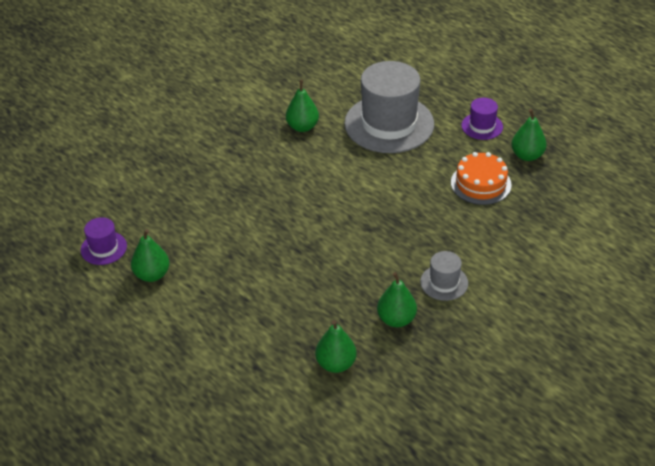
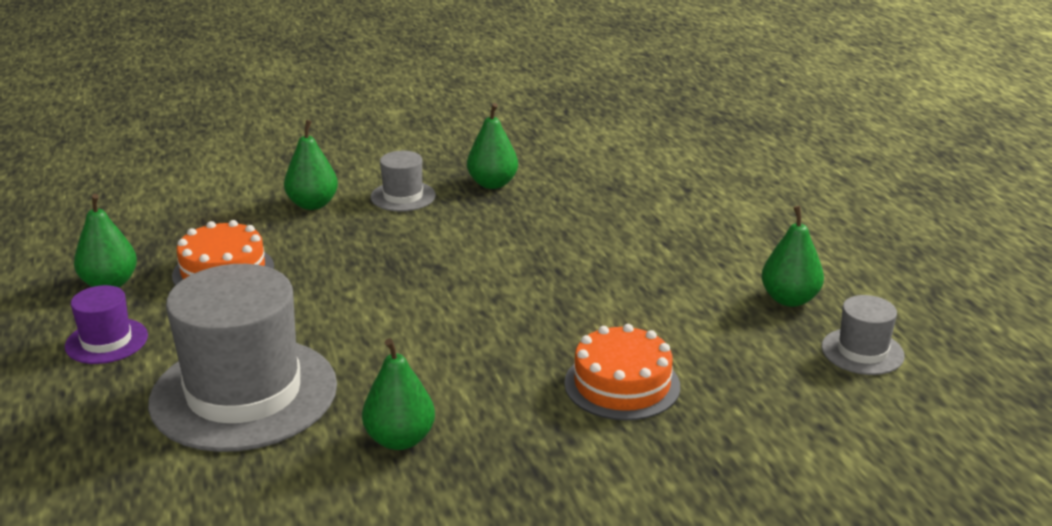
camera: 155 degrees left, 15 degrees down
purple hat [81,217,127,265] -> grey hat [822,295,905,375]
green pear [315,320,357,373] -> green pear moved to [284,120,338,210]
none -> orange cake [564,324,680,420]

